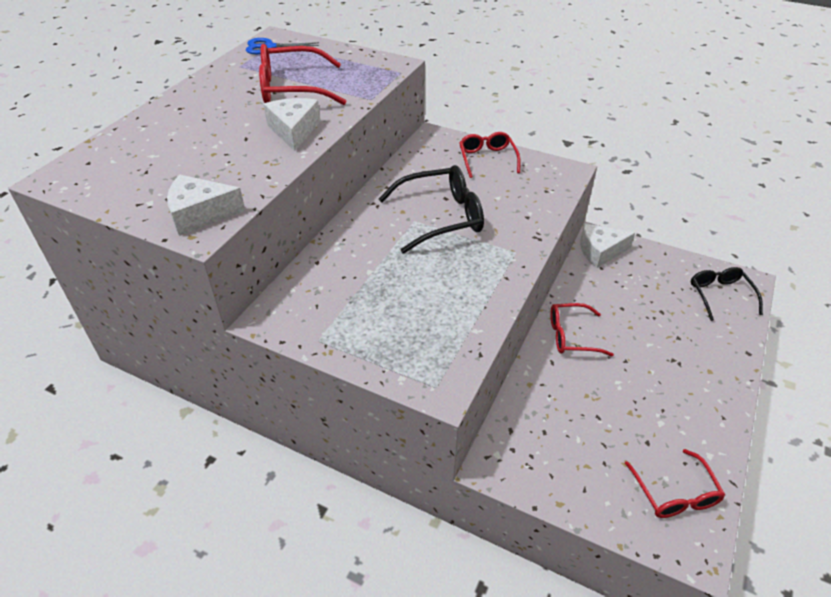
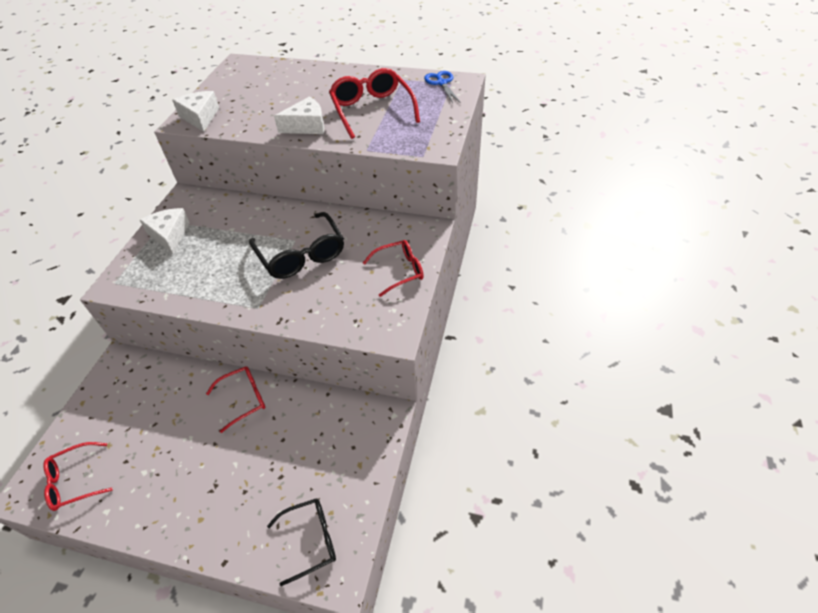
camera: 80 degrees right, 5 degrees up
red glasses [550,303,614,357] -> red glasses turned 75 degrees clockwise [206,366,265,433]
white cheese [580,223,635,268] -> white cheese moved to [140,208,190,254]

